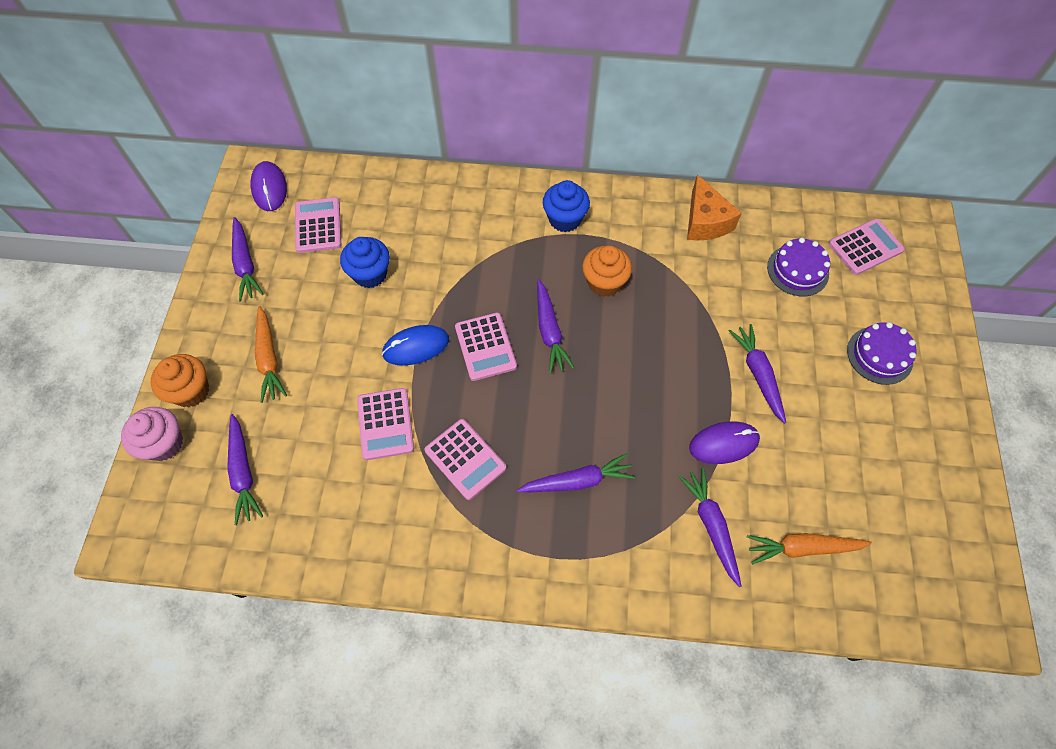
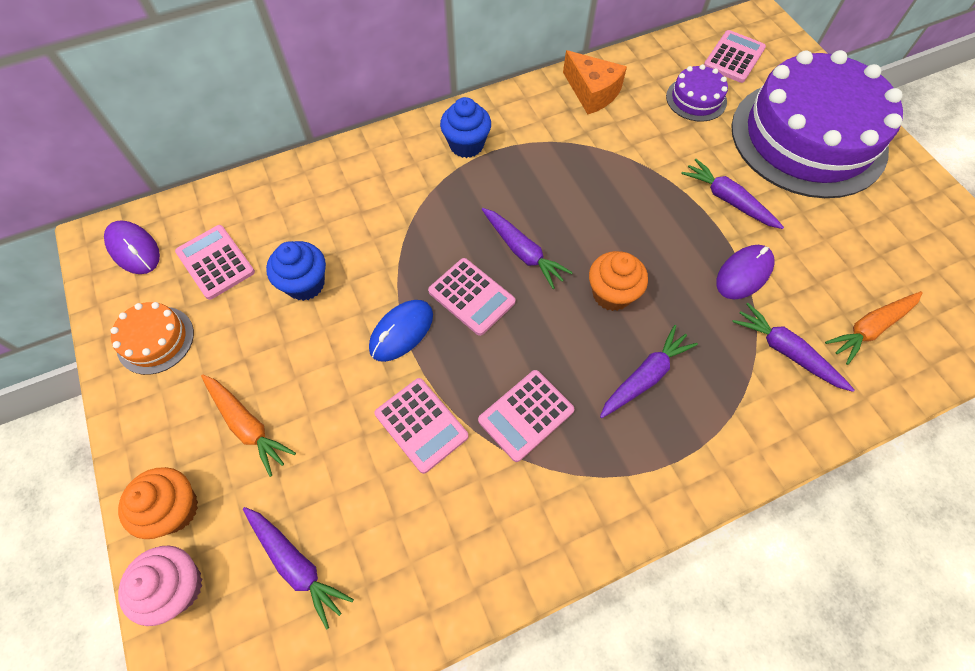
camera: 30 degrees left, 0 degrees up
purple carrot [232,217,264,302] -> orange cake [110,302,194,375]
pink calculator [425,419,506,500] -> pink calculator turned 120 degrees clockwise [478,370,574,462]
orange cupcake [582,245,632,297] -> orange cupcake moved to [589,251,648,311]
purple cake [847,322,917,385] -> purple cake [731,50,903,198], size x2.43

